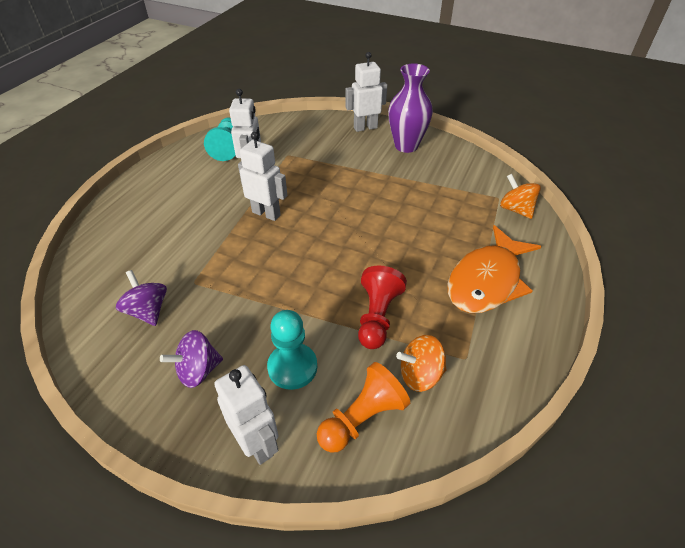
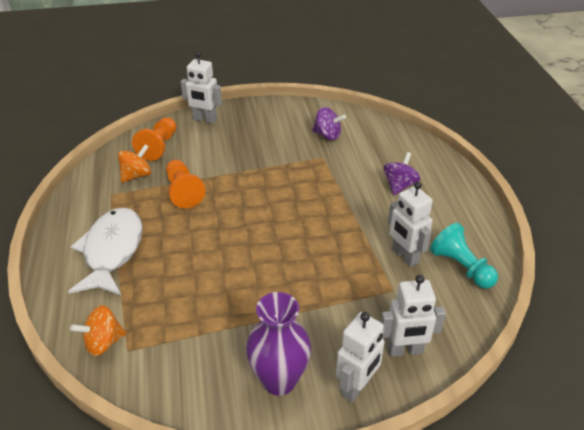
camera: 145 degrees right, 5 degrees down
purple spinning top [160,330,223,388] -> purple spinning top moved to [383,152,420,195]
white robot [238,132,287,221] -> white robot moved to [381,275,446,357]
turquoise pawn [267,310,317,390] -> none
red pawn [358,266,407,349] -> orange pawn [166,160,205,208]
orange fish [447,225,541,313] -> white fish [68,207,143,295]
orange spinning top [500,174,541,219] -> orange spinning top turned 135 degrees clockwise [70,305,126,356]

